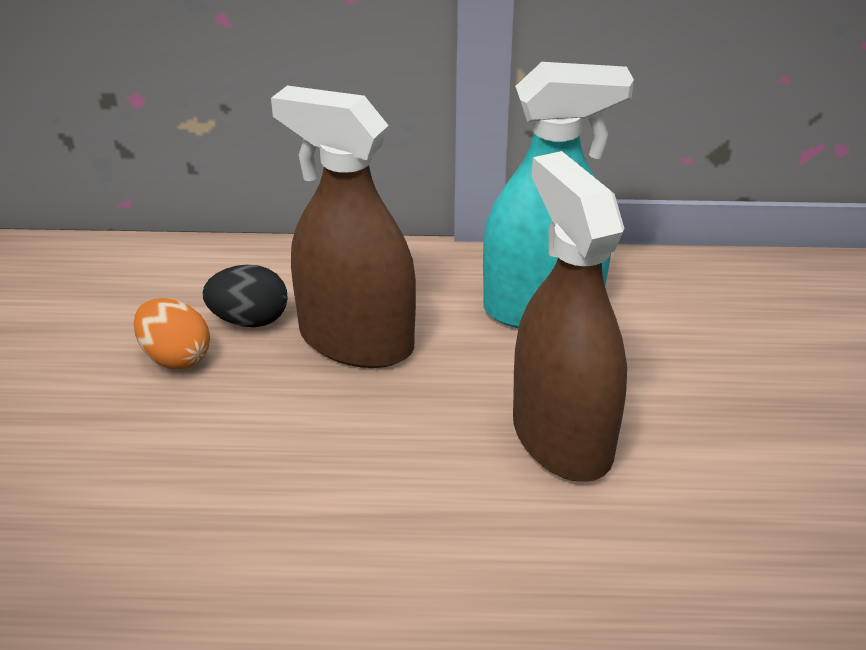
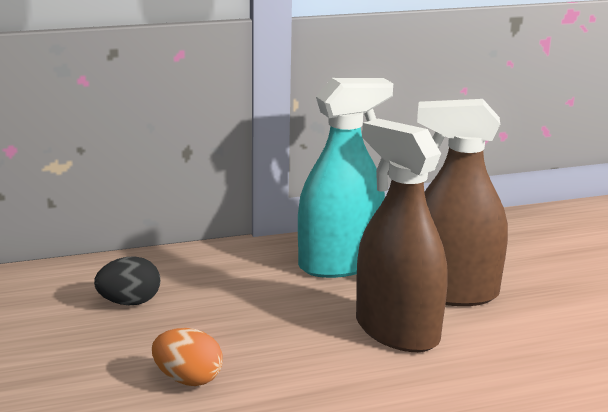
camera: 20 degrees left, 15 degrees down
orange egg [134,298,210,369] -> orange egg moved to [152,328,223,386]
brown spray bottle [271,85,416,368] -> brown spray bottle moved to [417,99,508,306]

